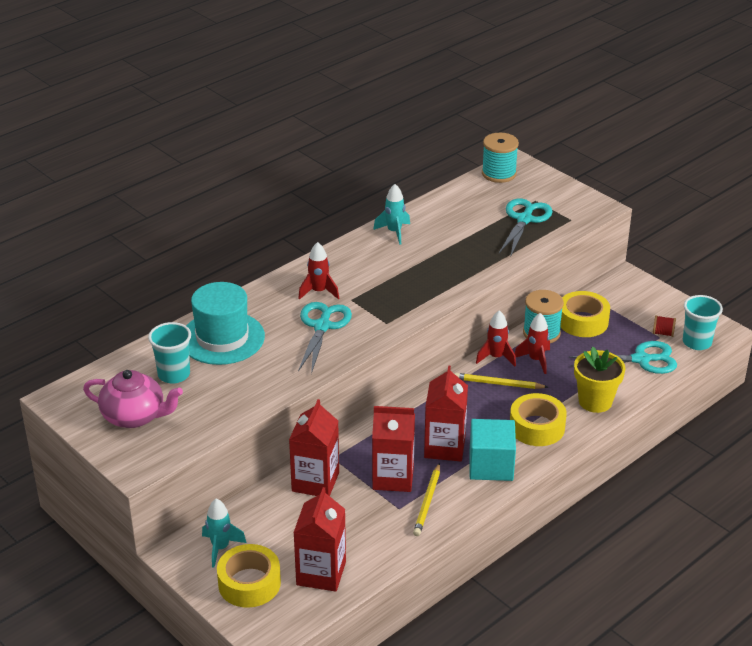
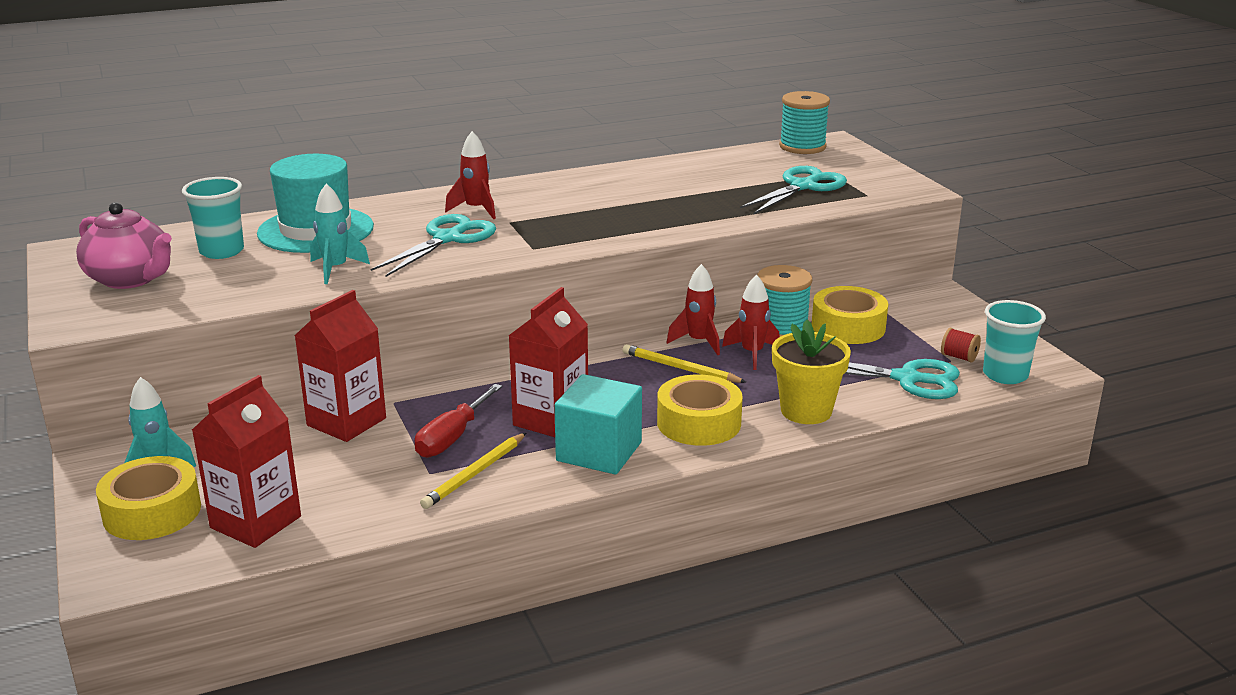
camera: 20 degrees right, 10 degrees down
red carton [372,406,415,492] -> red screwdriver [415,384,502,458]
turquoise rocket [373,184,410,245] -> turquoise rocket moved to [310,184,370,284]

